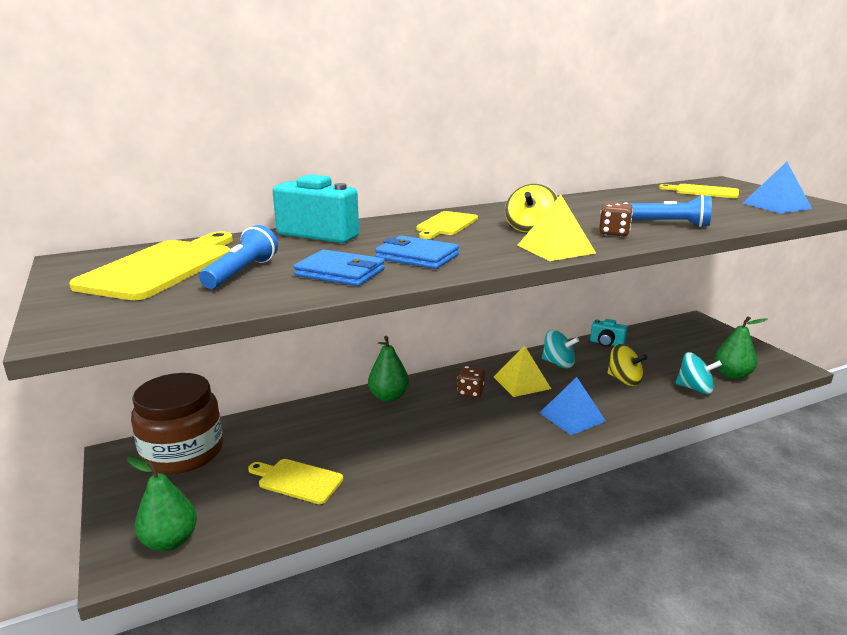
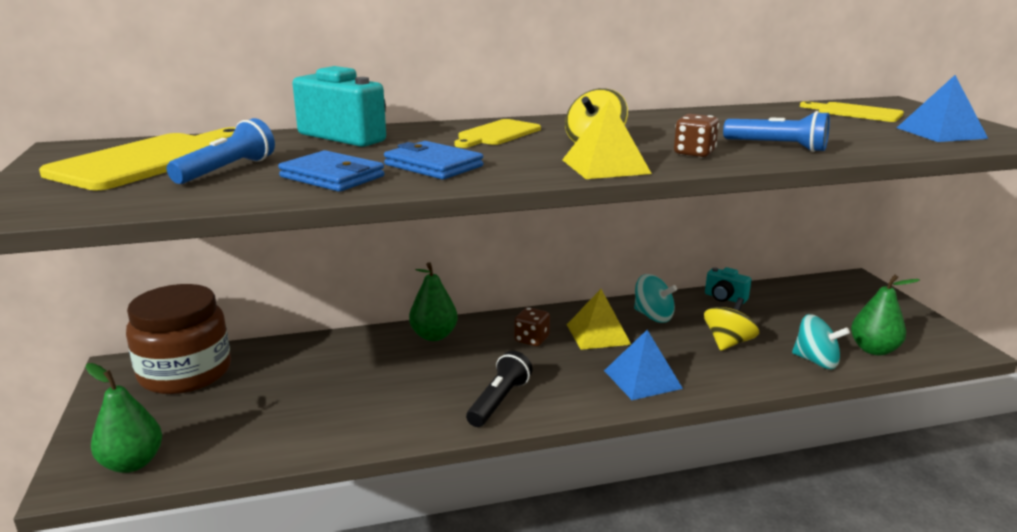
camera: 10 degrees right, 0 degrees up
yellow cutting board [248,459,343,504] -> none
yellow spinning top [607,344,648,386] -> yellow spinning top turned 105 degrees counterclockwise [704,297,759,351]
none -> black flashlight [466,351,533,427]

